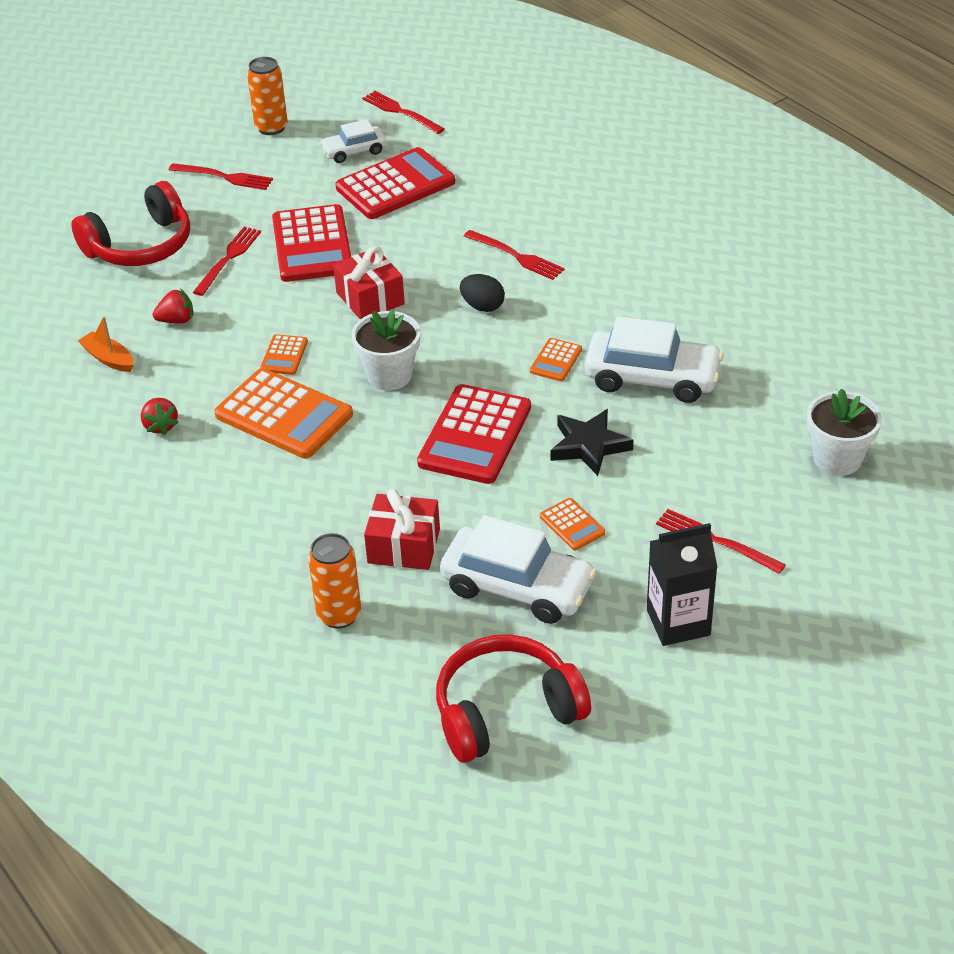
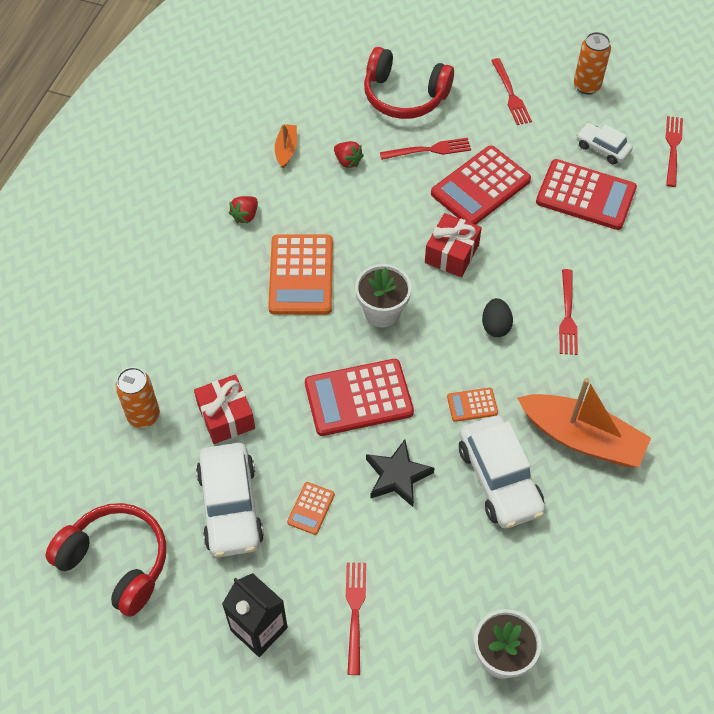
camera: 55 degrees right, 15 degrees up
orange calculator [260,334,308,375] -> none
none -> orange boat [517,378,651,467]

